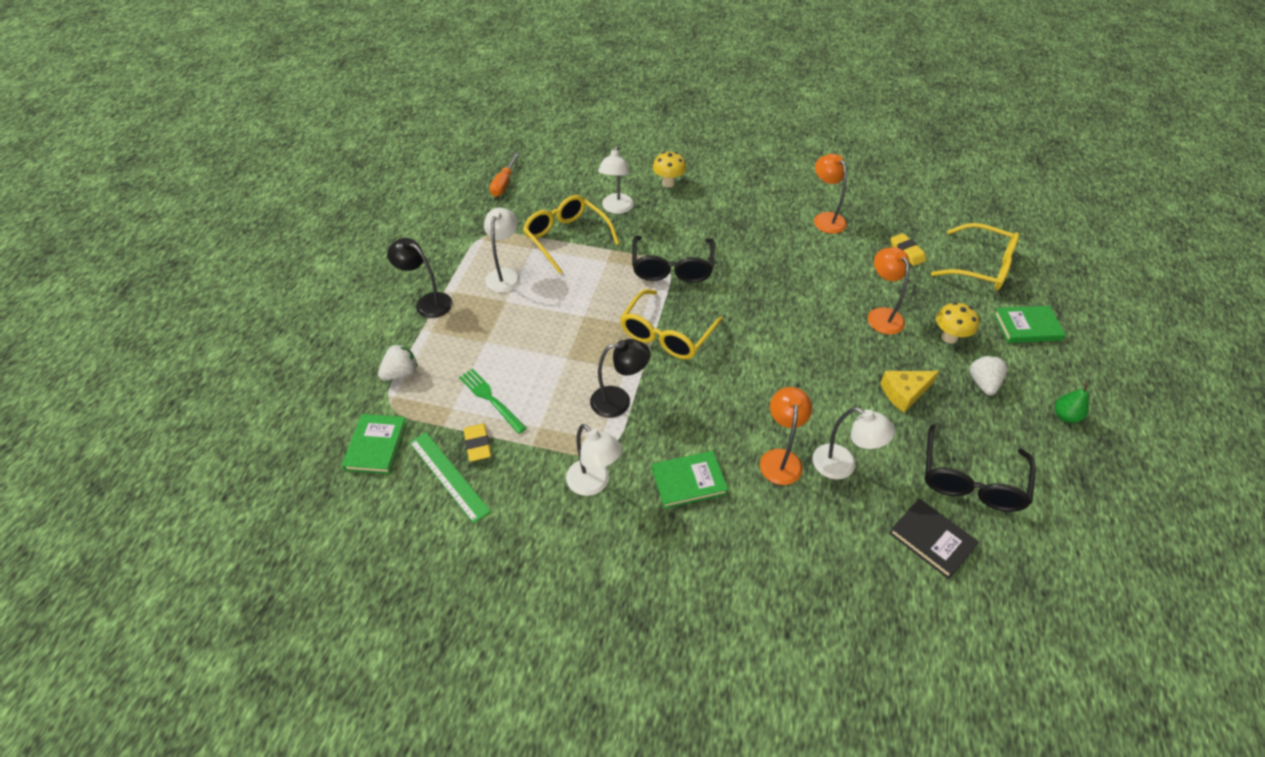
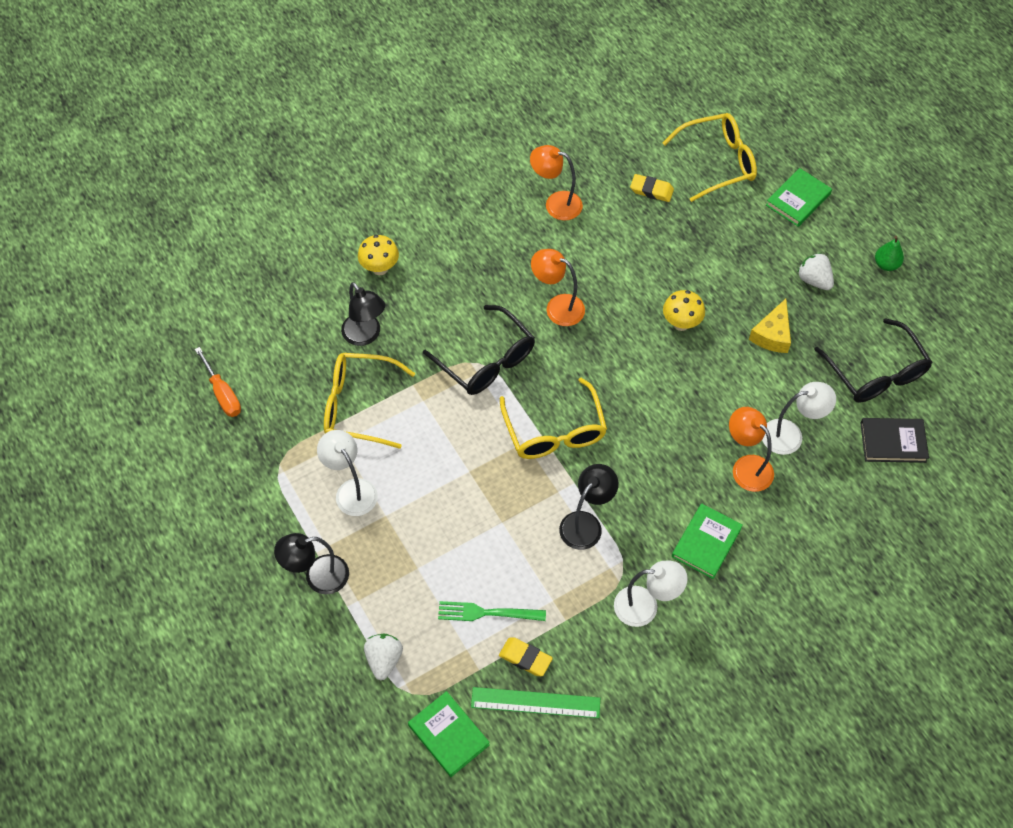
camera: 45 degrees left, 10 degrees up
white lamp [598,146,634,214] -> black lamp [341,282,385,346]
orange lamp [868,247,909,334] -> orange lamp moved to [531,249,585,326]
yellow mushroom [936,302,979,344] -> yellow mushroom moved to [663,290,705,331]

